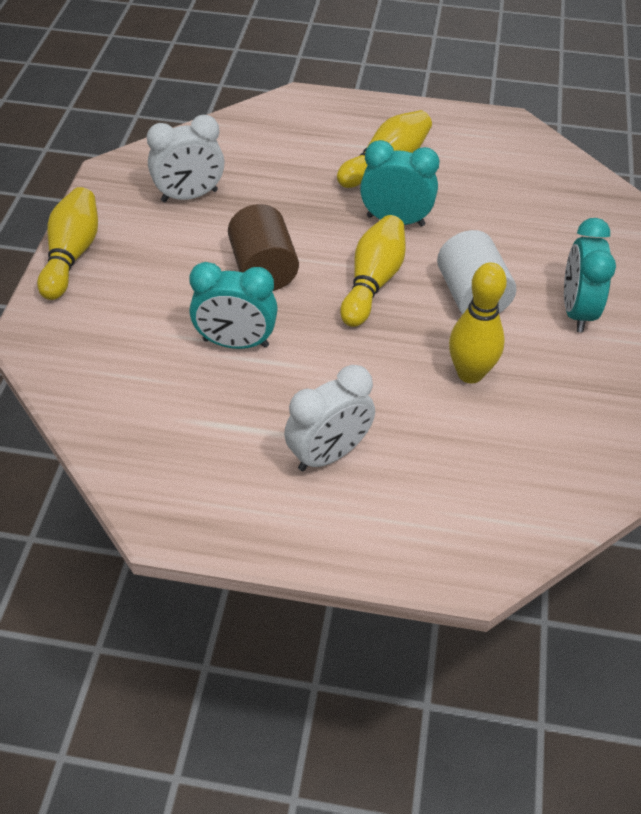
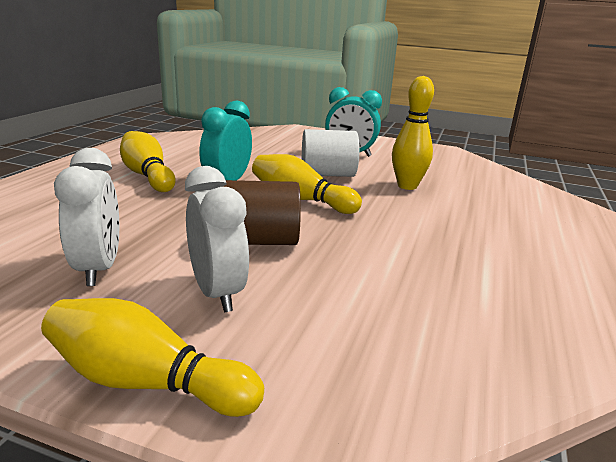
camera: 80 degrees left, 25 degrees down
turquoise clock [189,262,278,349] -> none
white clock [284,365,375,471] -> white clock moved to [185,166,249,313]

